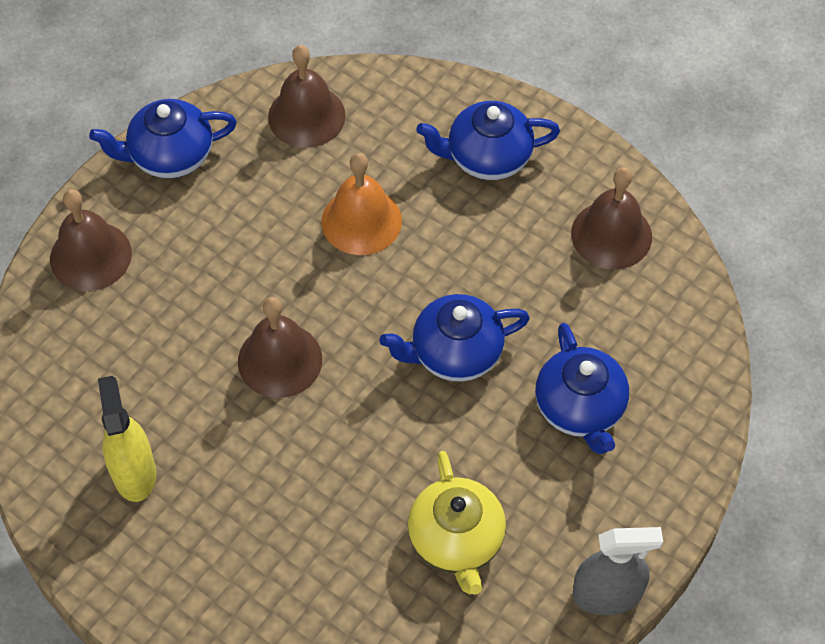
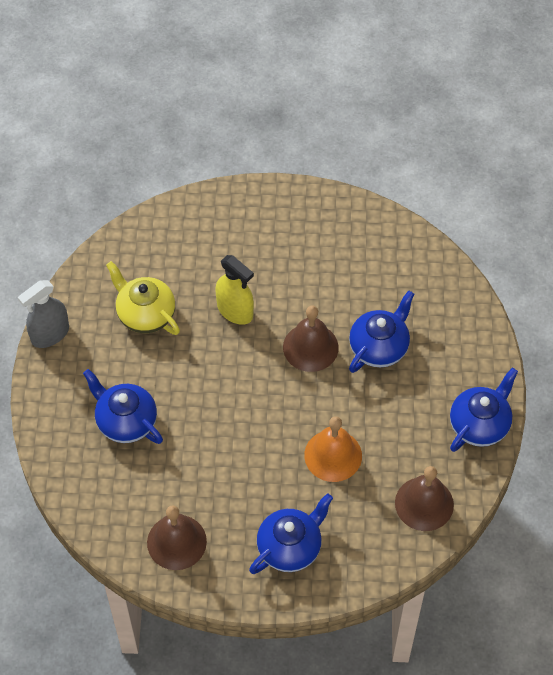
camera: 145 degrees right, 0 degrees up
brown bell [50,189,132,291] -> none
yellow spray bottle [98,376,156,502] -> yellow spray bottle moved to [216,255,254,325]
blue teapot [380,294,530,382] -> blue teapot moved to [349,291,414,373]

